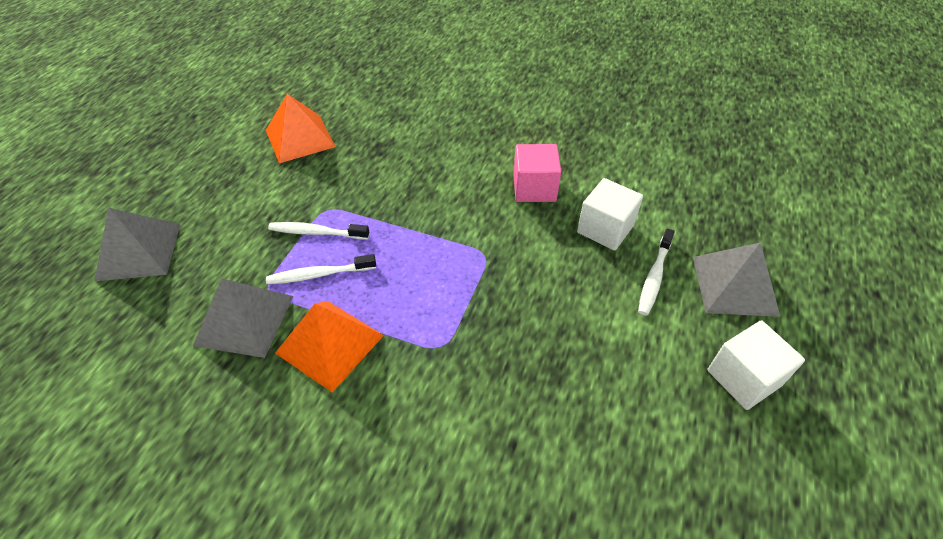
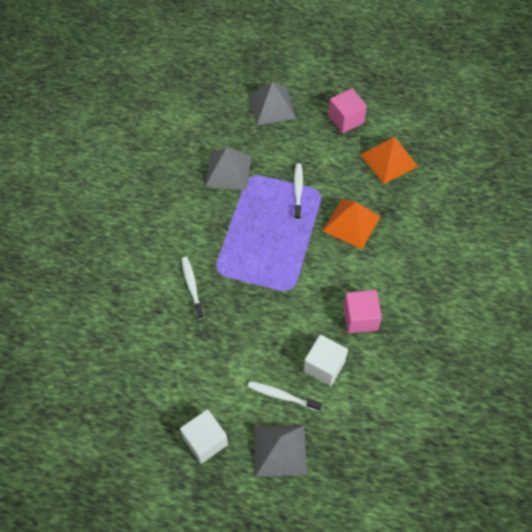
camera: 85 degrees right, 10 degrees up
white toothbrush [266,254,376,285] -> white toothbrush moved to [181,257,204,319]
orange pyramid [275,301,384,392] -> orange pyramid moved to [323,199,381,249]
none -> pink cube [328,88,367,133]

